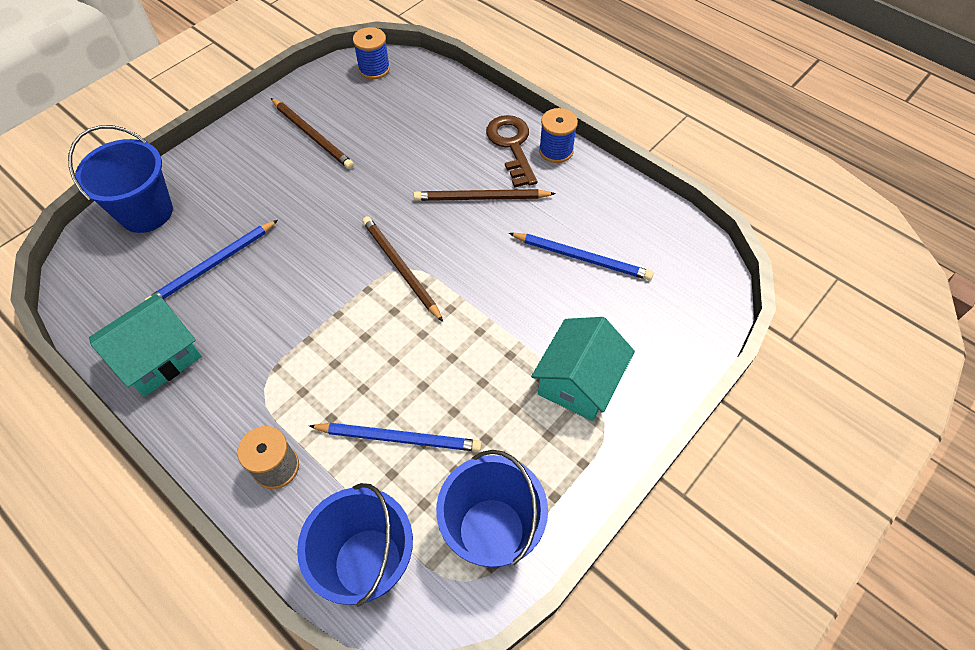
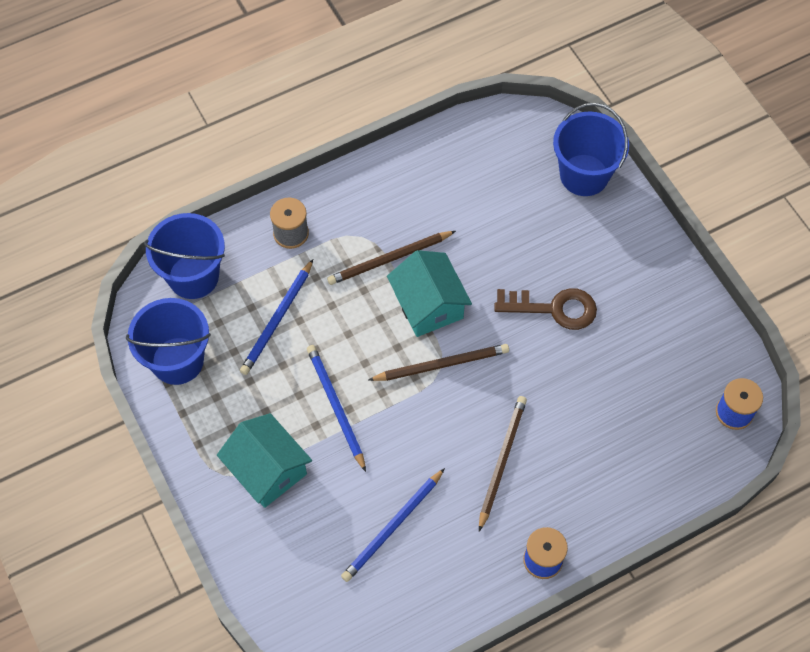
camera: 110 degrees right, 5 degrees up
turquoise house [89,294,202,397] -> turquoise house moved to [387,250,472,337]
blue pencil [145,220,278,300] -> blue pencil moved to [307,345,366,472]
brown pencil [271,98,354,169] -> brown pencil moved to [327,231,456,285]
brown key [486,115,538,188] -> brown key moved to [494,288,597,330]

